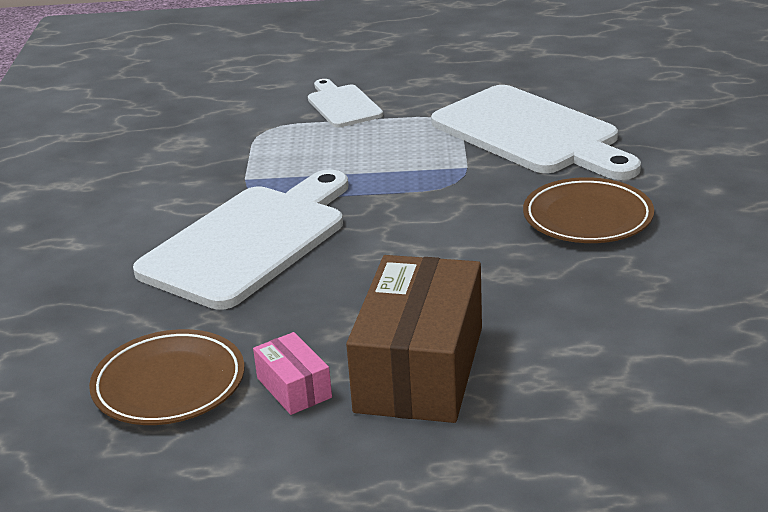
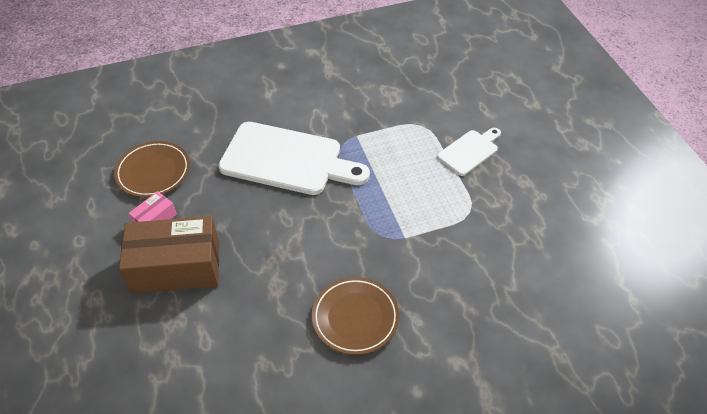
camera: 70 degrees right, 20 degrees up
white cutting board [431,85,641,180] -> none

